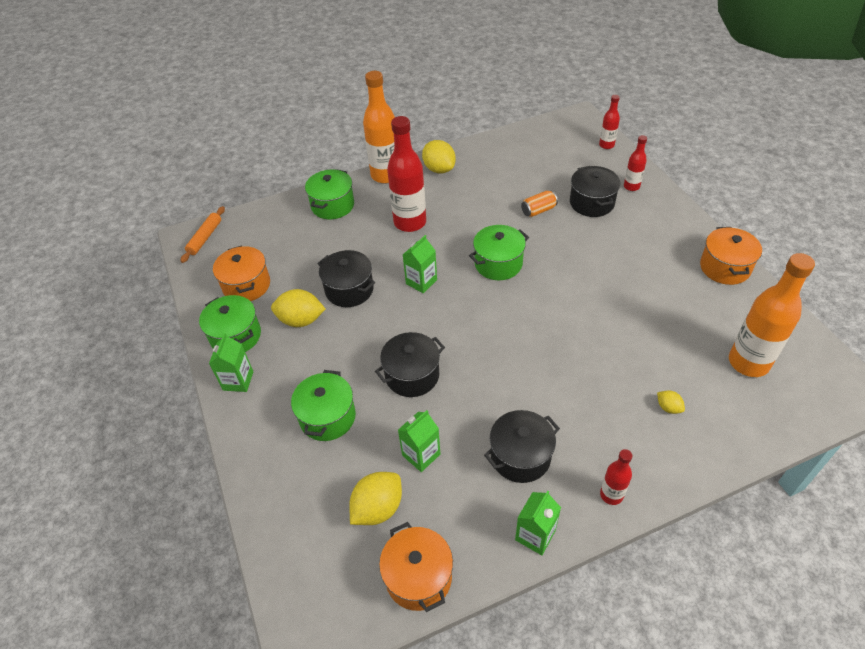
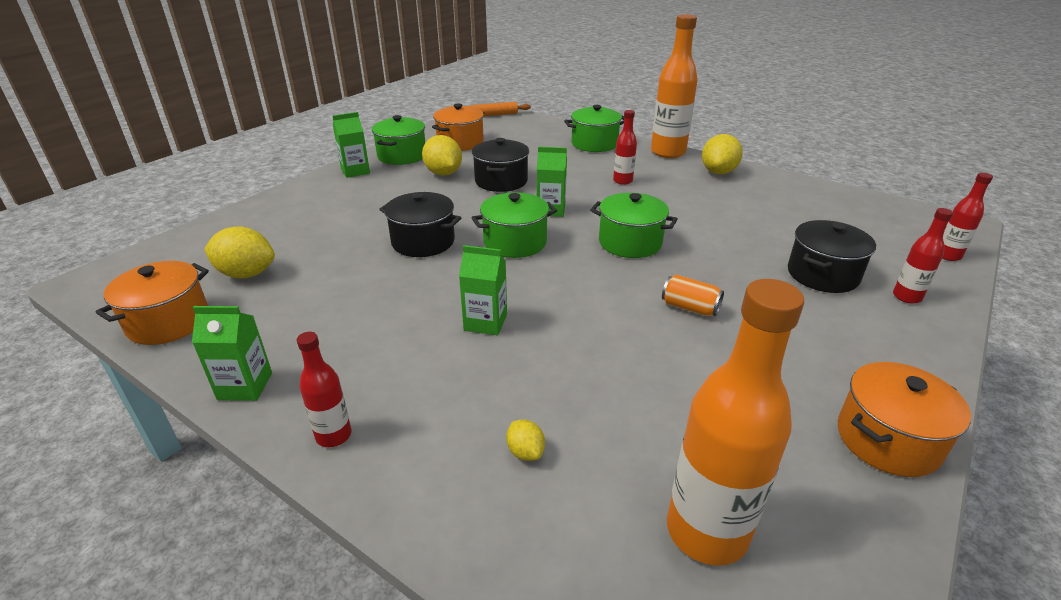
camera: 55 degrees right, 15 degrees down
green pot [291,370,356,441] -> green pot moved to [471,192,557,258]
red bottle [387,116,426,232] -> red bottle [613,110,637,185], size x0.51
green carton [398,410,440,472] -> green carton moved to [459,245,507,335]
black pot [484,410,560,483] -> none
orange can [521,190,558,217] -> orange can moved to [662,275,724,317]
yellow lemon [657,390,685,414] -> yellow lemon turned 45 degrees counterclockwise [506,419,545,461]

